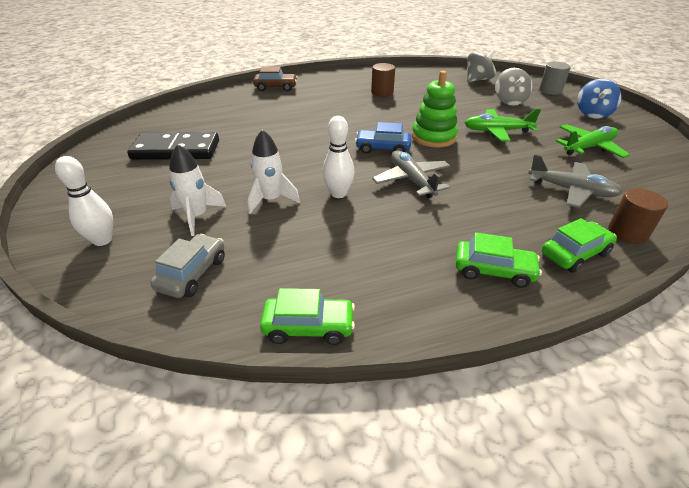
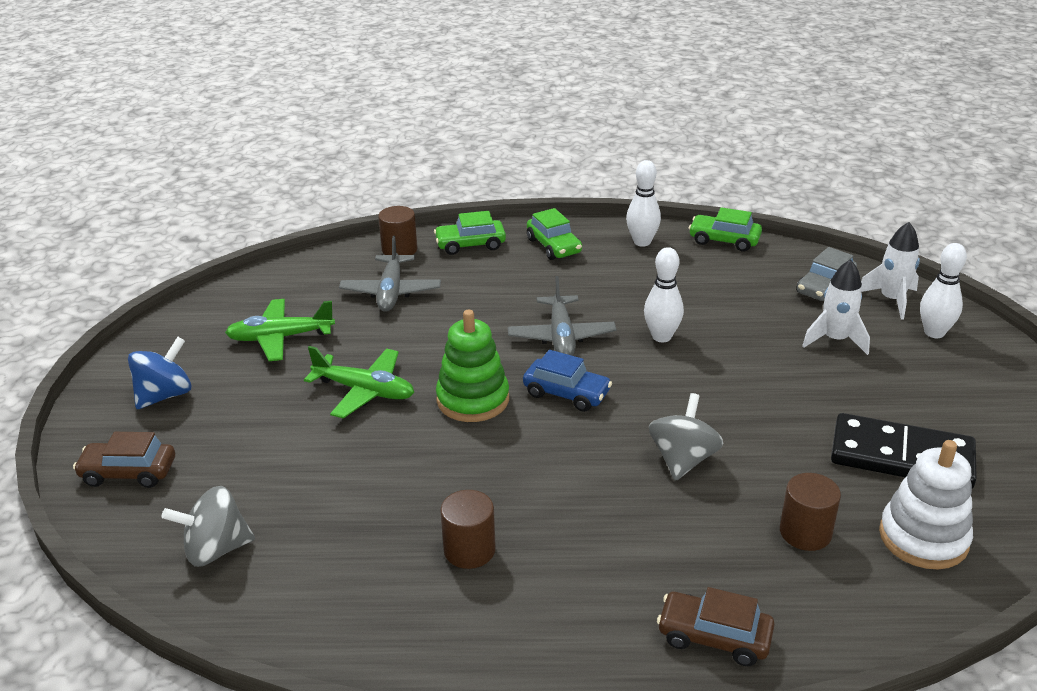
camera: 160 degrees left, 5 degrees down
white rocket [248,130,300,214] -> white rocket moved to [861,222,920,320]
green car [455,232,542,288] -> green car turned 150 degrees counterclockwise [527,208,582,260]
grey spinning top [495,68,533,106] -> grey spinning top moved to [649,393,723,481]
grey plane [528,154,623,208] -> grey plane turned 135 degrees counterclockwise [339,236,441,312]
grey cylinder [539,61,571,95] -> brown car [73,432,175,488]
none -> white bowling pin [626,160,661,247]
none -> brown cylinder [780,473,841,551]
none -> white stacking toy [879,440,973,569]

